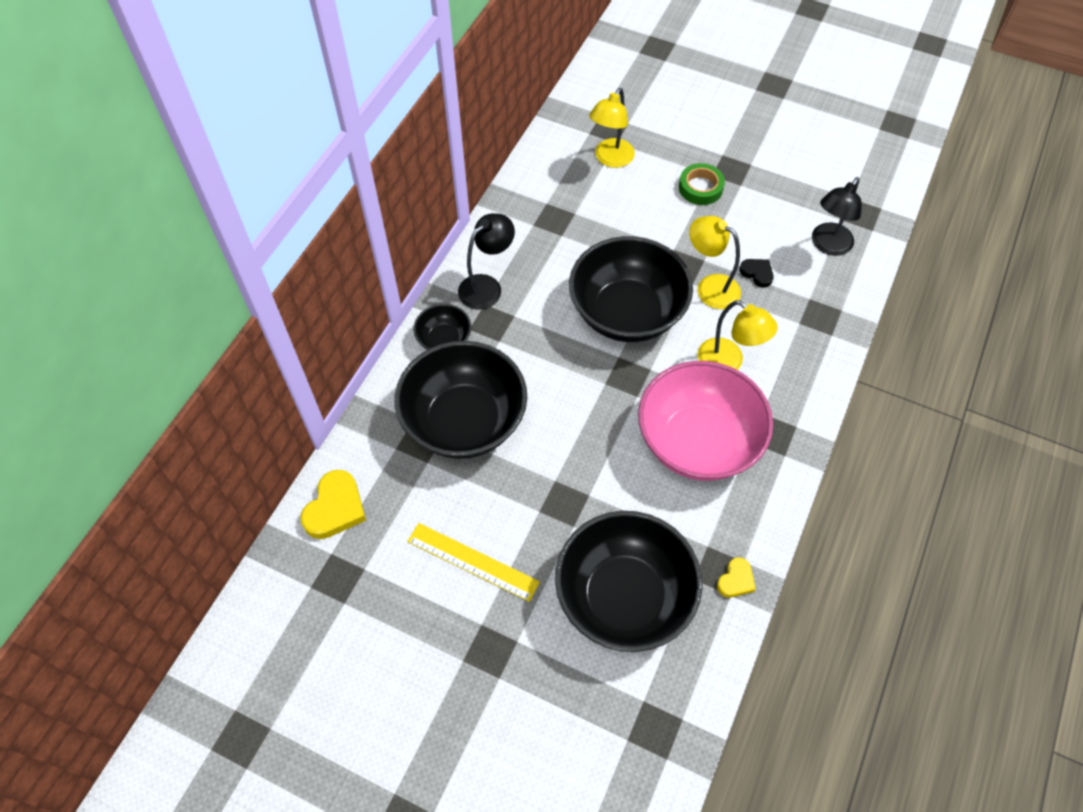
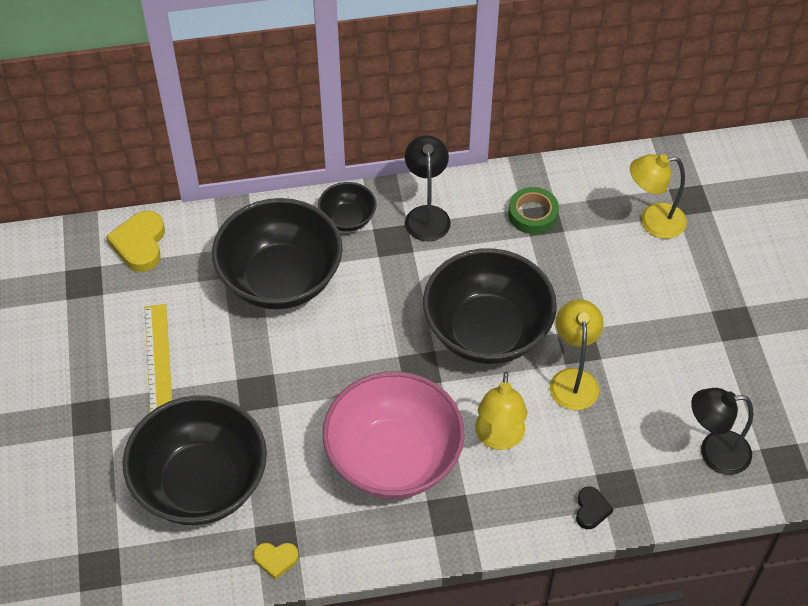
camera: 55 degrees right, 5 degrees down
yellow heart [300,470,366,539] -> yellow heart turned 105 degrees clockwise [106,211,165,272]
black lamp [458,213,515,310] -> black lamp turned 105 degrees counterclockwise [405,135,451,241]
green tape [679,163,725,205] -> green tape moved to [508,187,559,234]
black heart [739,259,773,288] -> black heart moved to [576,487,613,529]

